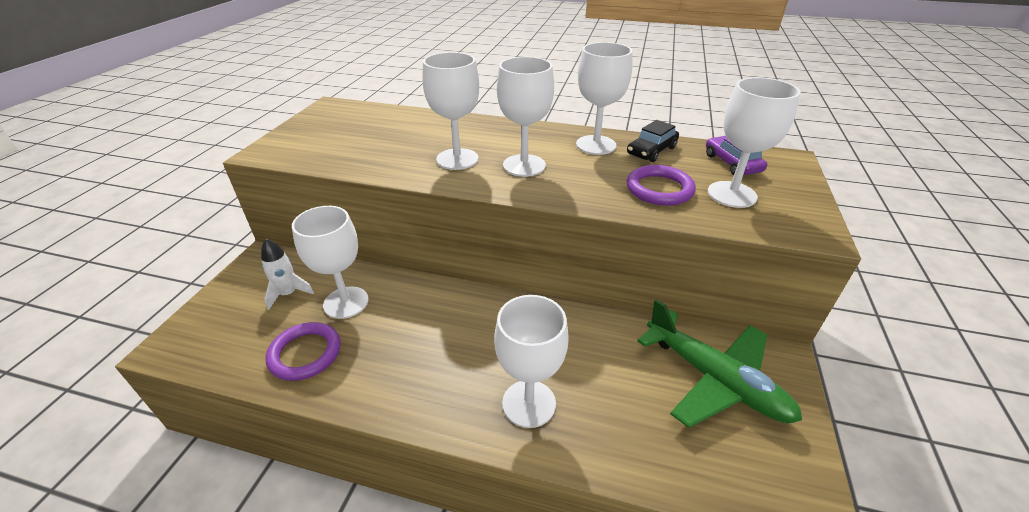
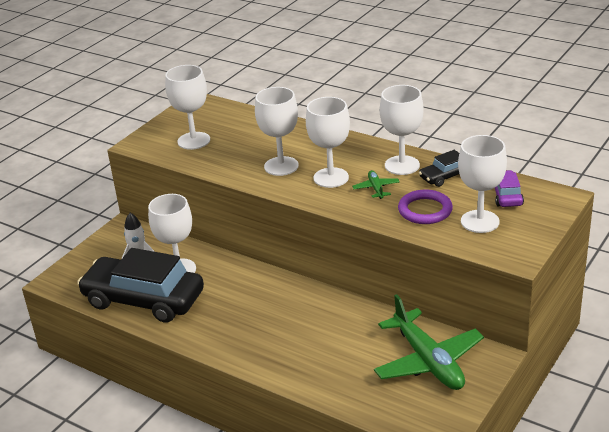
camera: 20 degrees right, 5 degrees down
purple ring [265,322,341,381] -> black car [77,248,204,323]
white goblet [494,295,568,428] -> white goblet moved to [165,65,210,150]
none -> green plane [352,170,400,199]

